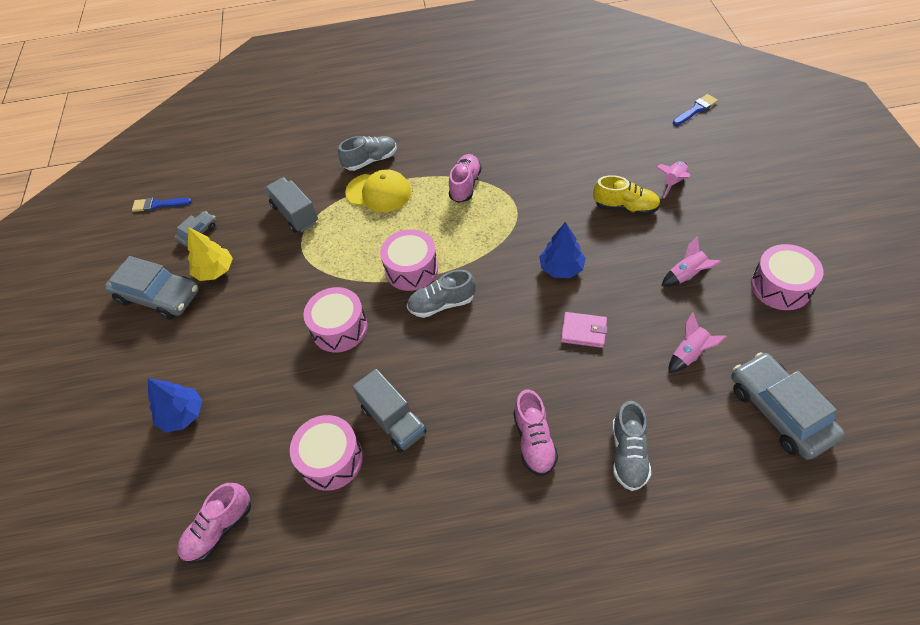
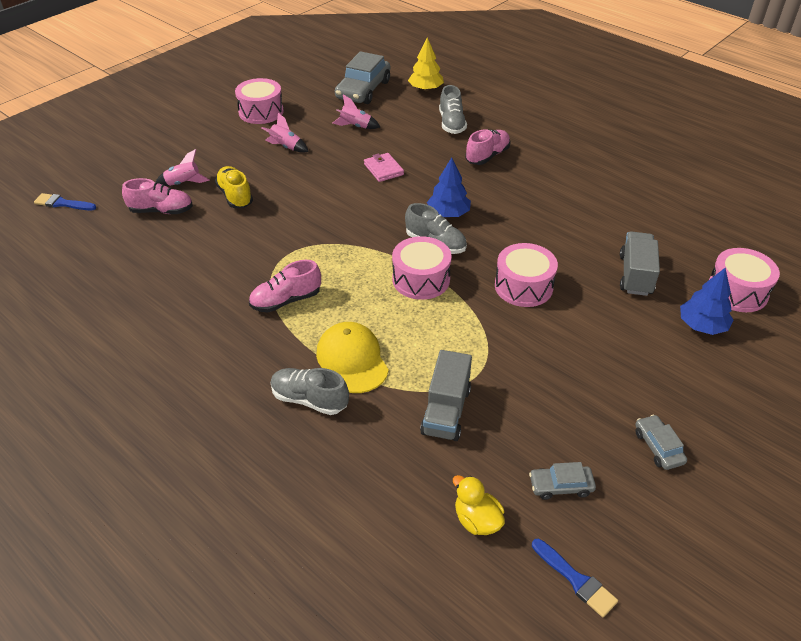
camera: 135 degrees left, 10 degrees down
grey car [104,256,199,320] -> grey car [635,415,687,470], size x0.50
pink shoe [177,483,251,563] -> pink shoe moved to [122,178,193,214]
yellow tree [188,227,233,281] -> yellow tree moved to [408,37,444,91]
pink drum [290,415,363,491] -> pink drum moved to [709,248,780,312]
grey truck [353,369,426,453] -> grey truck moved to [620,231,660,296]
blue tree [539,222,586,278] -> blue tree moved to [427,157,471,217]
grey shoe [612,401,651,491] -> grey shoe turned 120 degrees clockwise [439,85,467,134]
none -> yellow duck [453,475,505,535]

